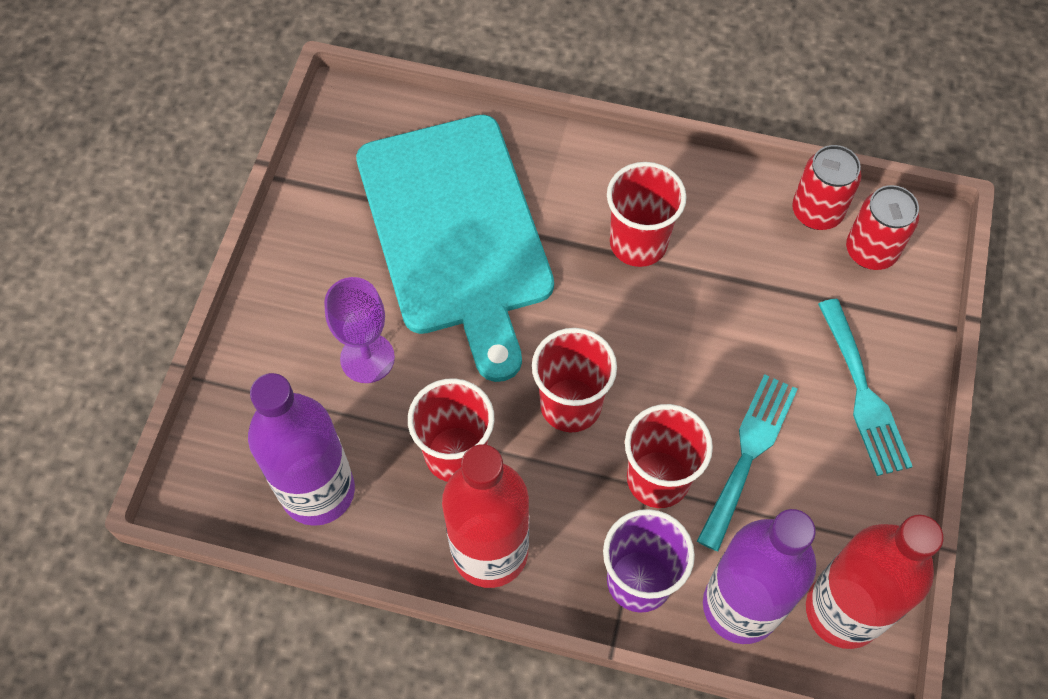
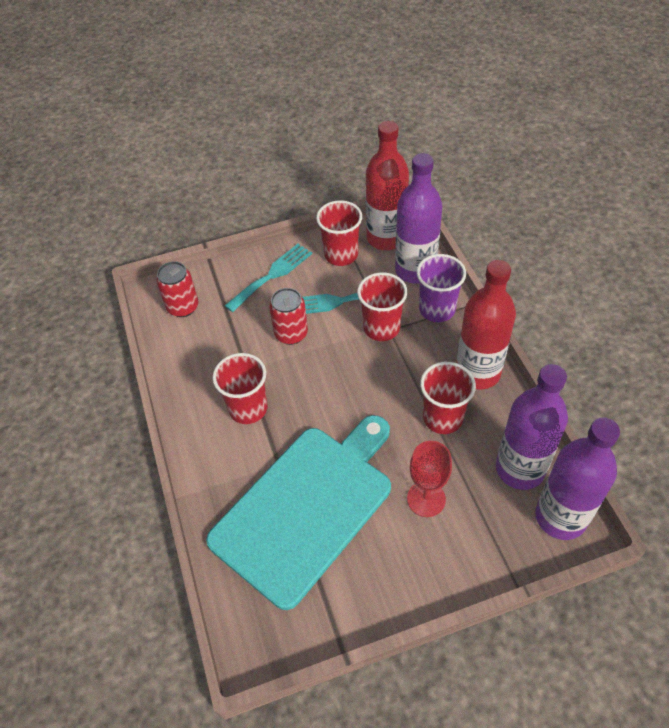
camera: 120 degrees left, 10 degrees down
purple goblet [324,277,395,383] -> red goblet [407,441,452,517]
red cup [532,328,617,432] -> red cup moved to [316,200,362,266]
red can [792,145,862,230] -> red can moved to [269,288,308,345]
none -> purple bottle [535,417,620,540]

